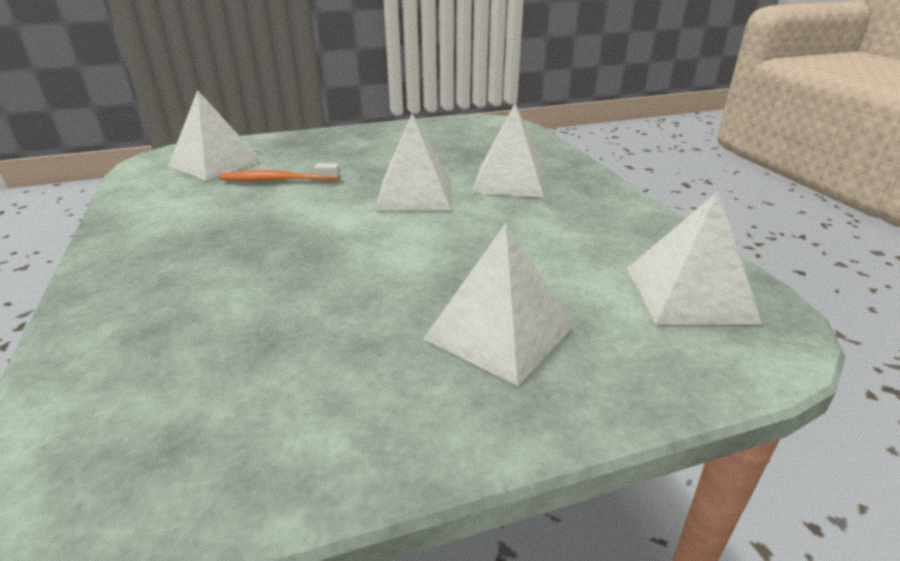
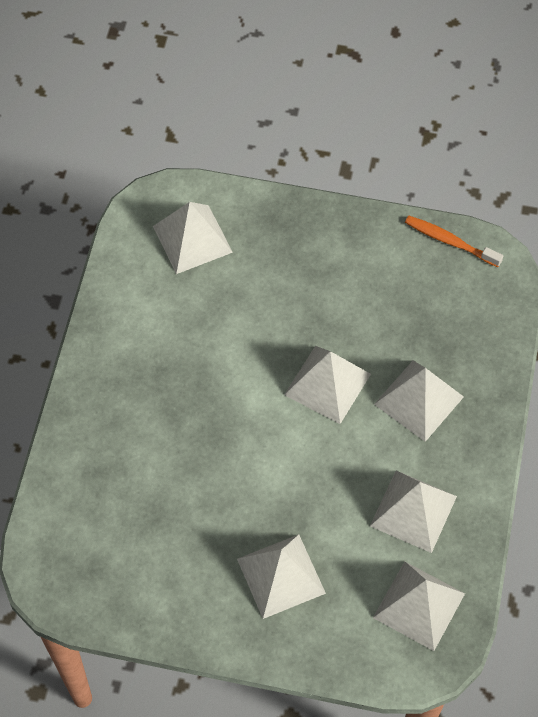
camera: 30 degrees right, 30 degrees up
orange toothbrush [220,163,340,181] -> orange toothbrush moved to [405,216,503,267]
none -> white pyramid [370,471,457,553]

